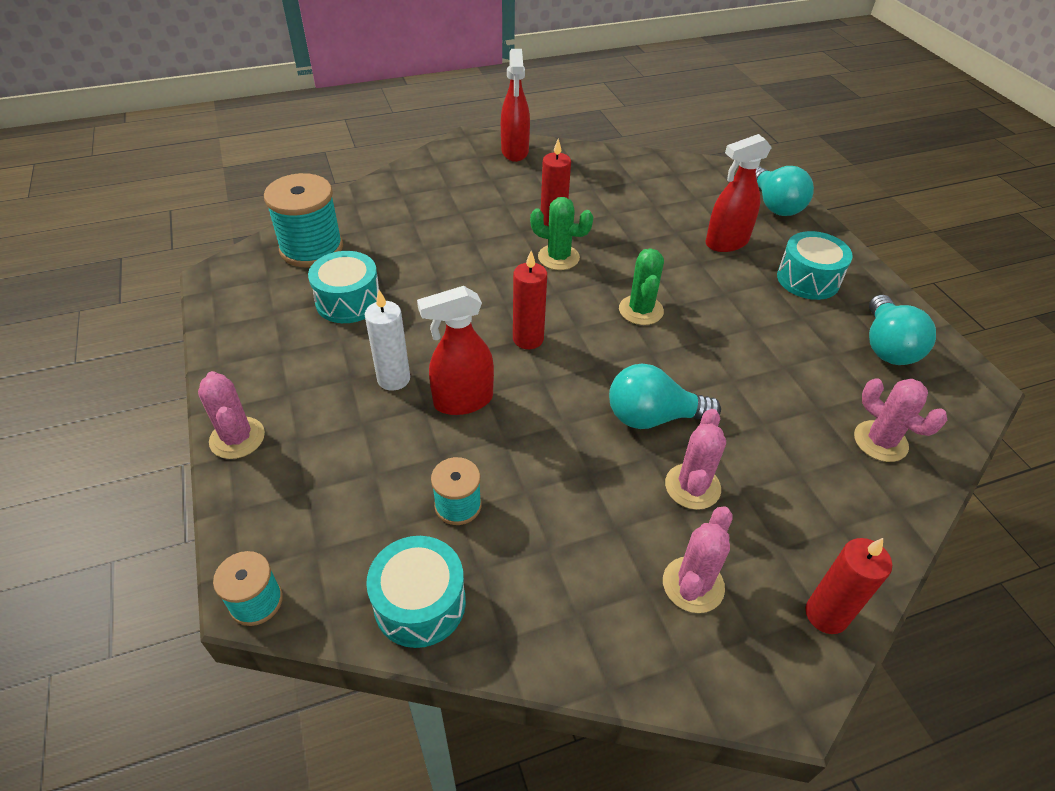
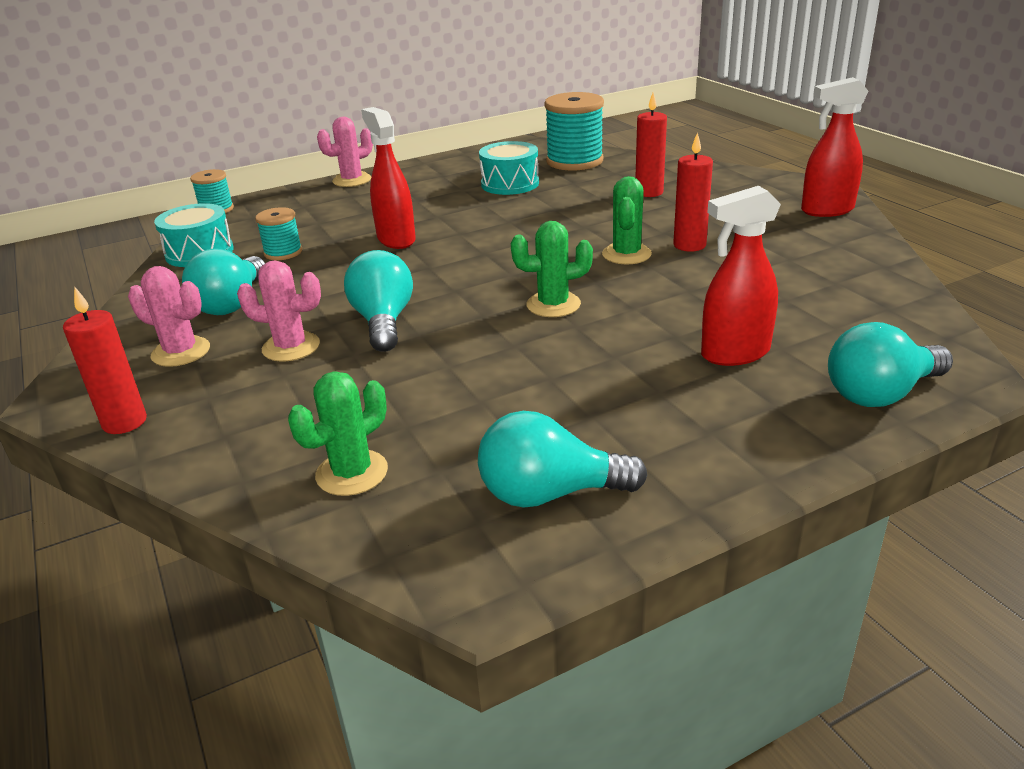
camera: 85 degrees right, 15 degrees down
white candle [365,290,410,391] -> none
red candle [513,251,547,349] -> red candle moved to [635,93,667,197]
red spray bottle [705,134,772,252] -> red spray bottle turned 75 degrees counterclockwise [701,186,781,366]
turquoise drum [777,231,853,300] -> none
pink cactus [854,378,947,462] -> green cactus [288,371,388,496]
none -> turquoise light bulb [182,248,265,315]

